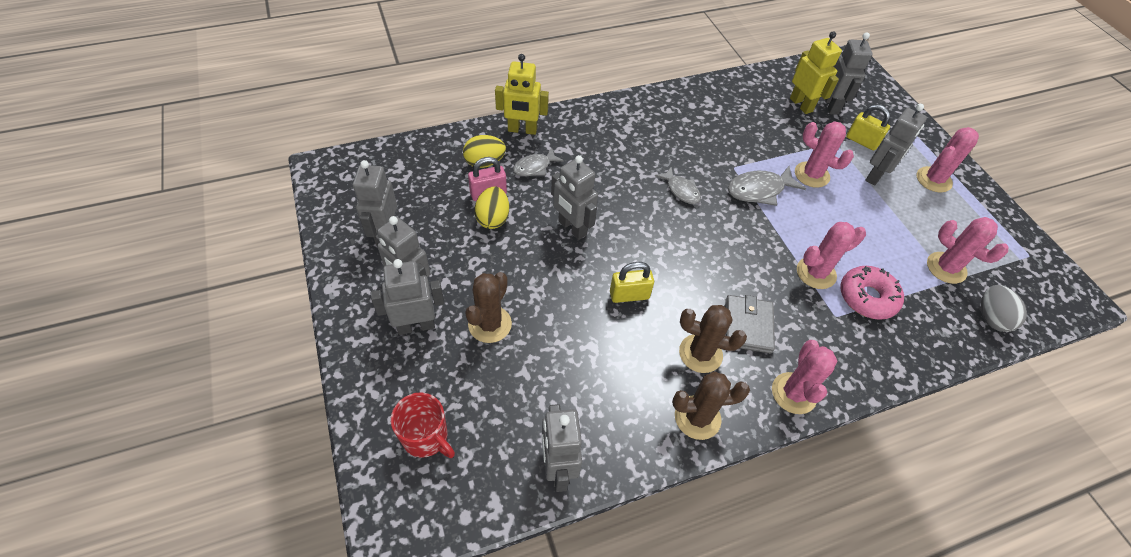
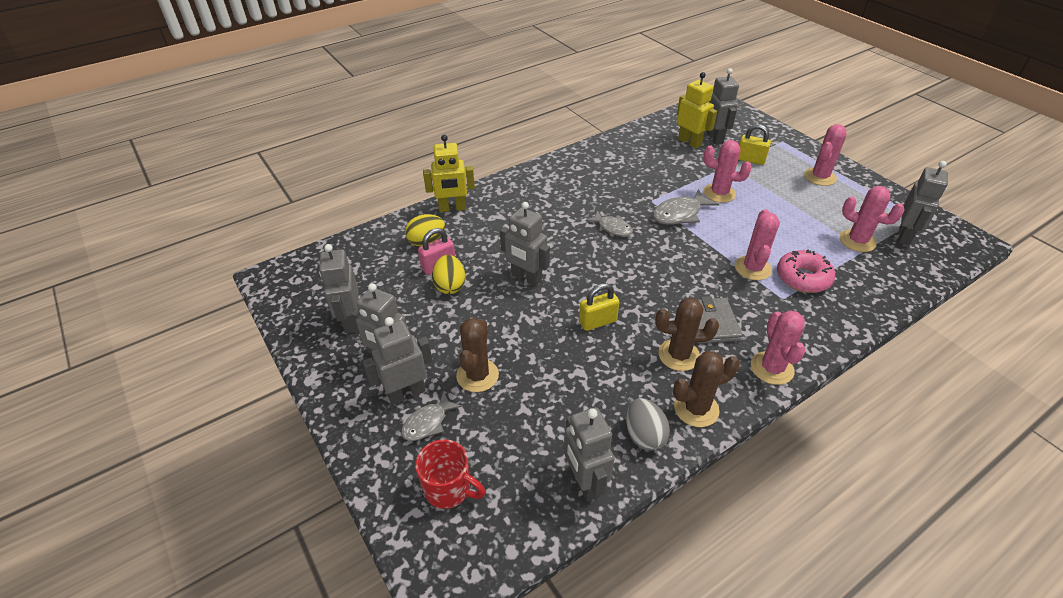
camera: 10 degrees left, 10 degrees down
grey fish [513,148,564,176] -> grey fish moved to [401,391,462,441]
pink cactus [797,222,866,289] -> pink cactus turned 45 degrees counterclockwise [735,209,780,280]
grey robot [865,104,927,186] -> grey robot moved to [898,161,948,246]
grey egg [981,285,1027,332] -> grey egg moved to [626,398,670,451]

